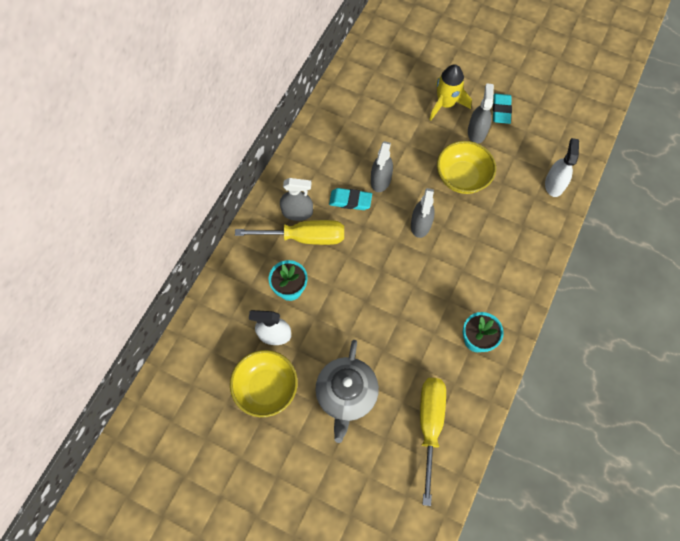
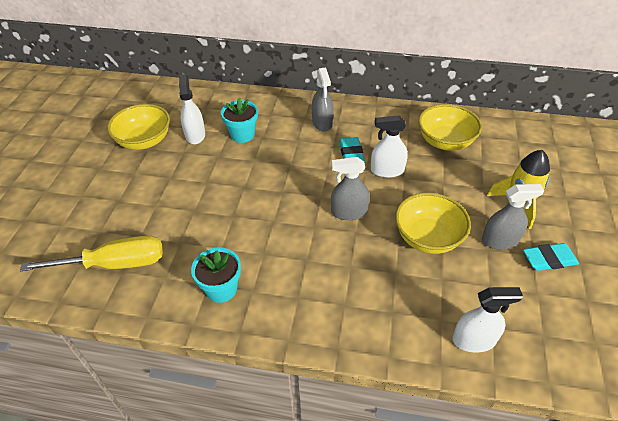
camera: 75 degrees right, 20 degrees down
yellow screwdriver [235,220,344,245] -> none
grey teapot [315,340,379,443] -> none
grey spray bottle [371,141,393,192] -> white spray bottle [371,115,408,178]
none -> yellow bowl [418,104,482,151]

